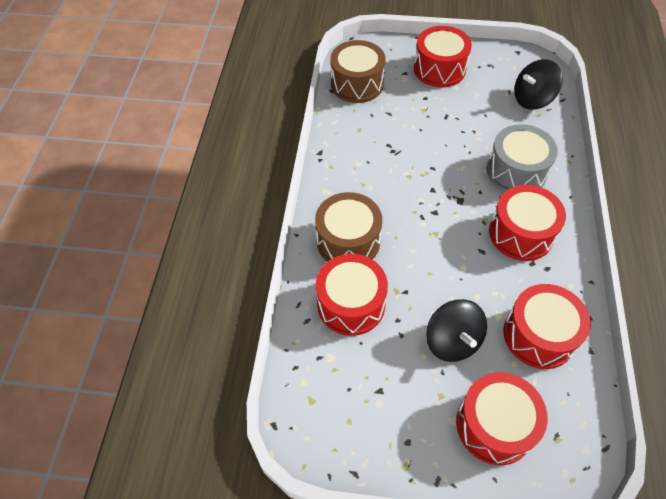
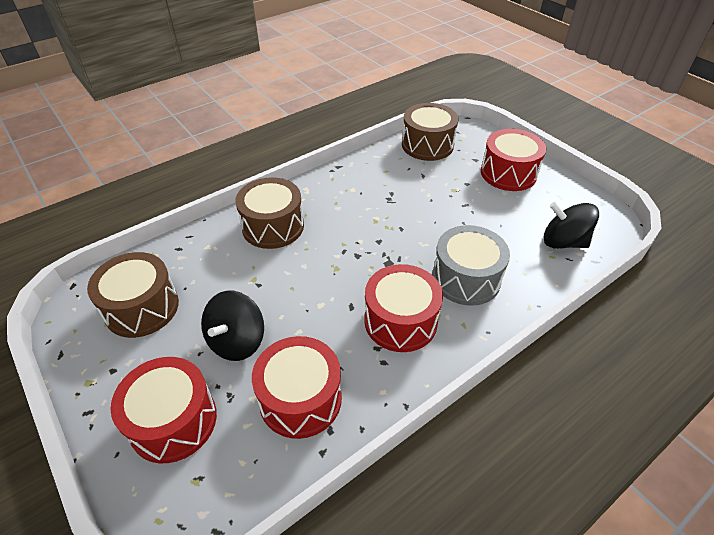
camera: 45 degrees right, 10 degrees down
red drum [316,254,388,336] -> none
none -> brown drum [87,252,179,338]

